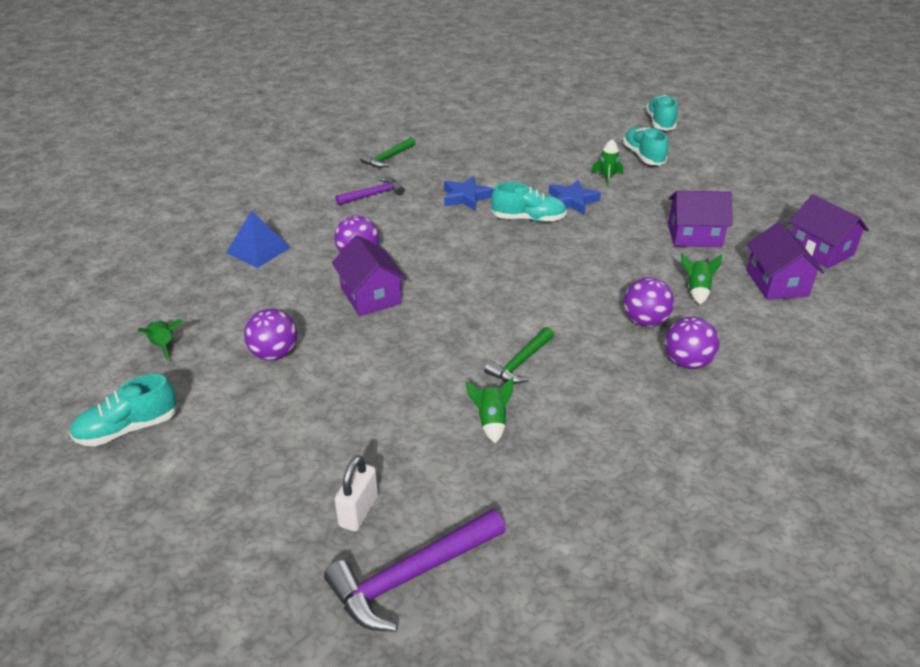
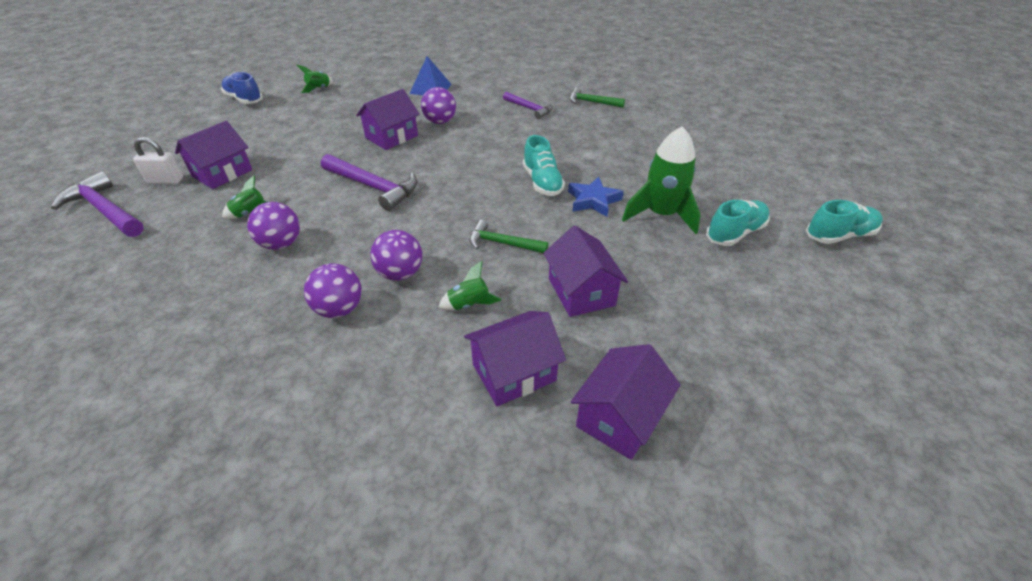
camera: 70 degrees right, 5 degrees up
turquoise shoe [70,374,178,446] -> blue shoe [221,72,263,104]
purple ball [244,308,297,361] -> purple ball moved to [247,202,300,250]
blue star [444,176,494,211] -> none
green hammer [484,327,554,384] -> green hammer moved to [470,220,548,253]
green rocket [591,139,623,187] -> green rocket [622,126,701,234], size x1.99
none -> purple house [175,121,253,189]
none -> purple hammer [321,154,418,211]

